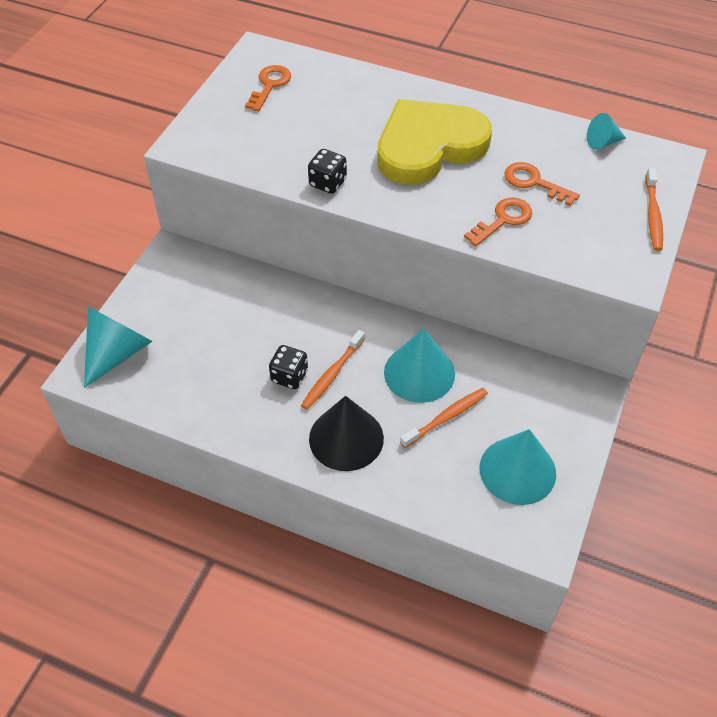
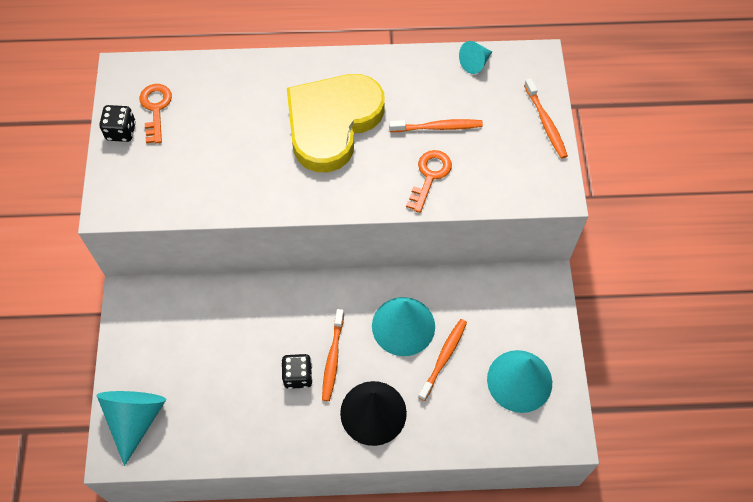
camera: 25 degrees left, 10 degrees up
black dice [308,149,347,194] -> black dice moved to [99,105,136,142]
orange key [504,162,580,206] -> orange toothbrush [389,119,483,132]

